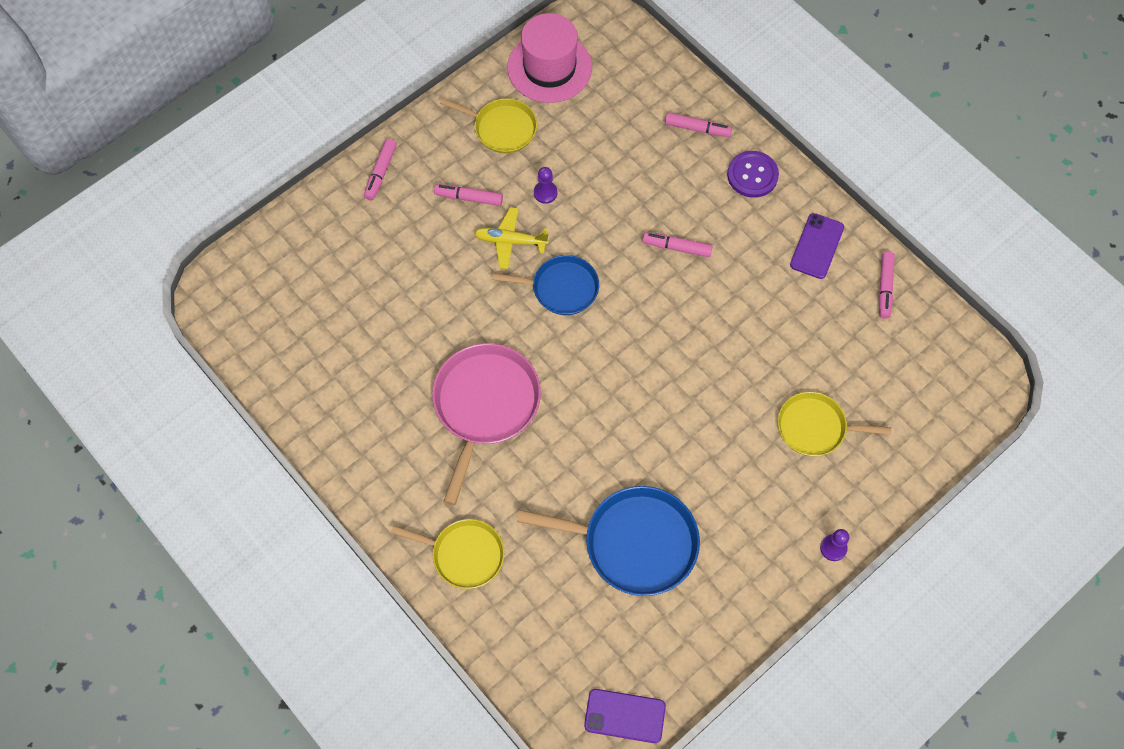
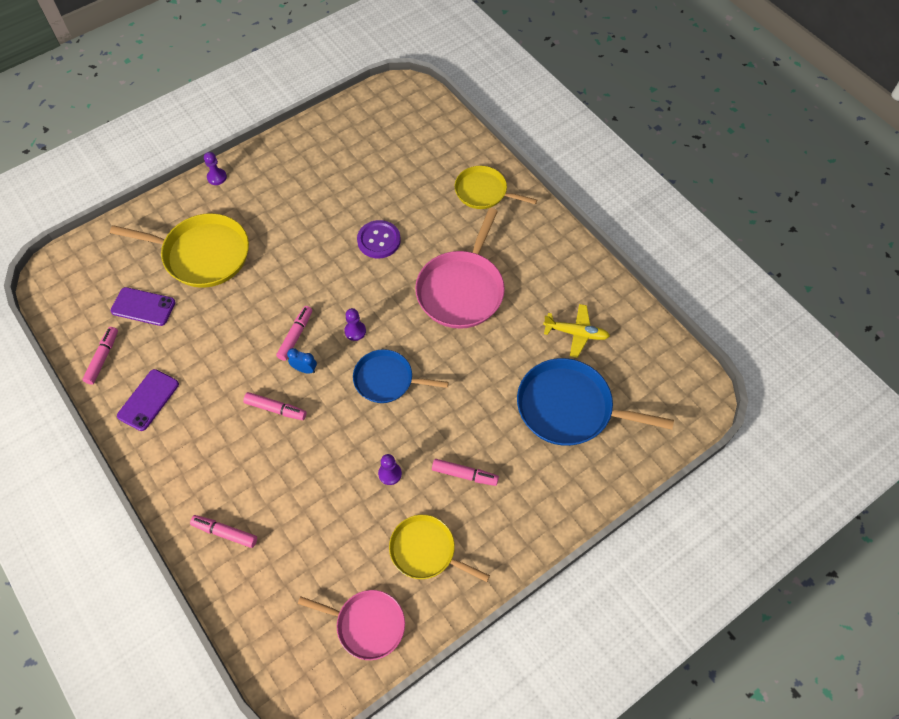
camera: 175 degrees left, 5 degrees down
pink marker [364,139,397,200] -> pink marker moved to [276,306,312,361]
yellow plane [474,207,549,269] -> yellow plane moved to [543,304,610,358]
pink hat [507,13,592,103] -> pink pan [298,590,405,660]
blue pan [517,486,700,596] -> blue pan moved to [517,358,674,446]
purple phone [584,689,666,743] -> purple phone moved to [111,287,176,326]
purple button [727,151,779,198] -> purple button moved to [357,220,401,259]
yellow pan [778,392,891,456] -> yellow pan [110,213,249,288], size x1.58
none -> blue clock [287,348,317,374]
none -> purple pawn [344,308,366,341]

